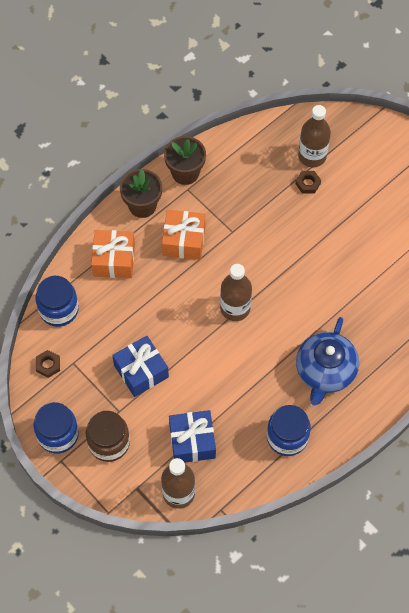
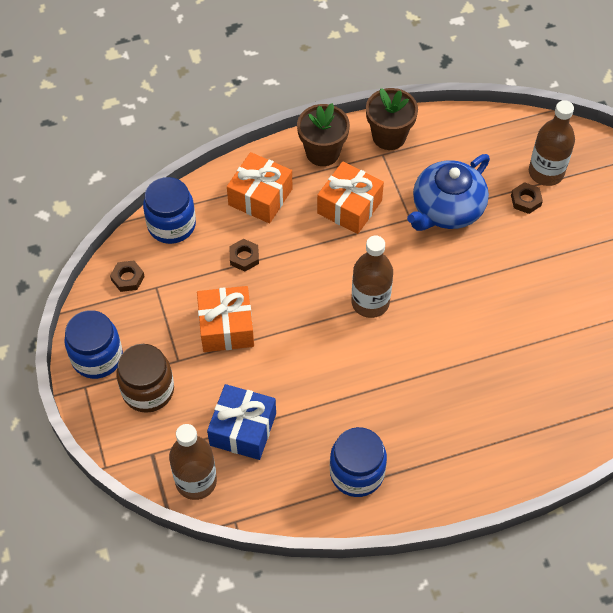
camera: 25 degrees right, 5 degrees down
blue gift [112,336,169,397] -> orange gift [197,286,254,352]
blue teapot [296,317,359,406] -> blue teapot moved to [407,154,490,231]
none -> brown nut [229,239,259,272]

